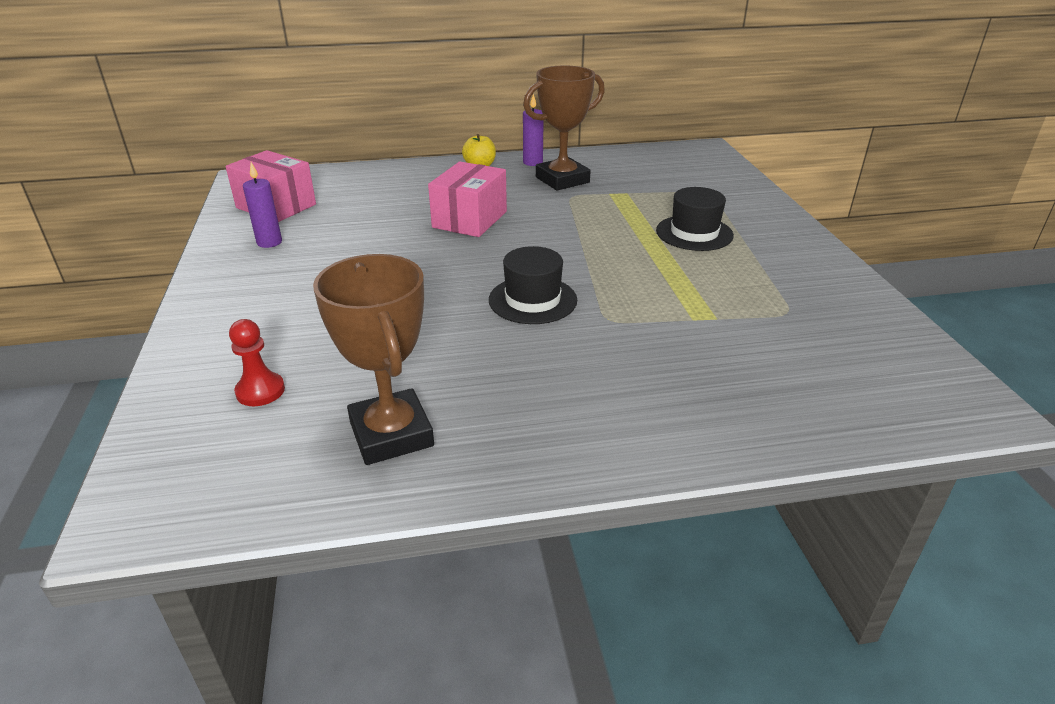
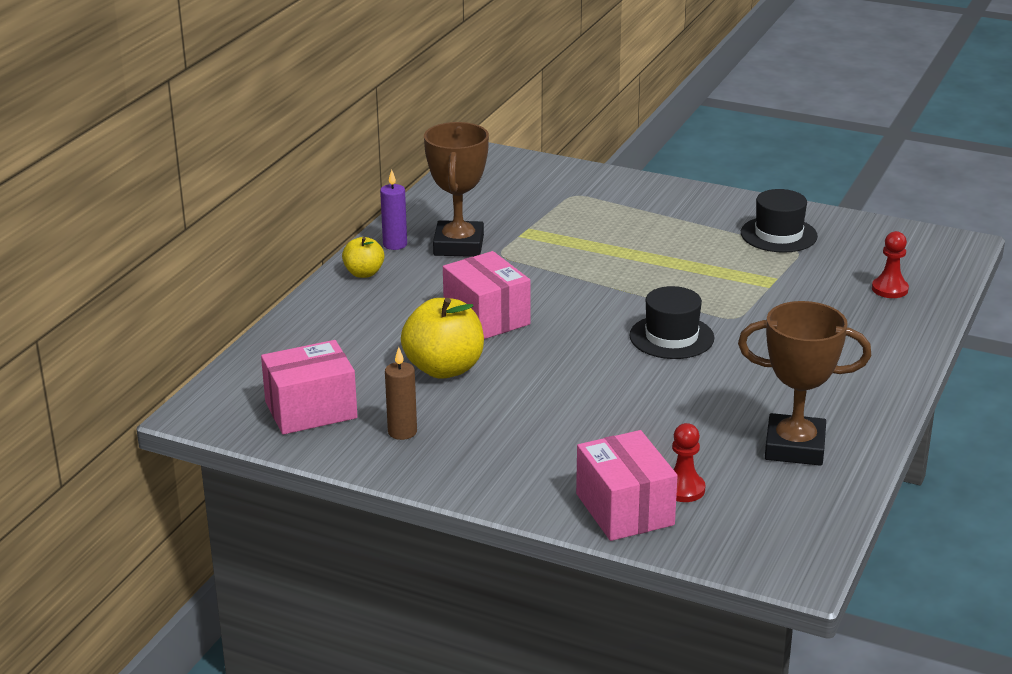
camera: 55 degrees left, 5 degrees down
purple candle [243,162,282,248] -> brown candle [385,347,417,440]
black hat [656,187,734,251] -> black hat moved to [741,189,818,253]
none -> yellow apple [401,298,484,379]
none -> pink box [576,430,678,541]
none -> red pawn [872,231,909,298]

